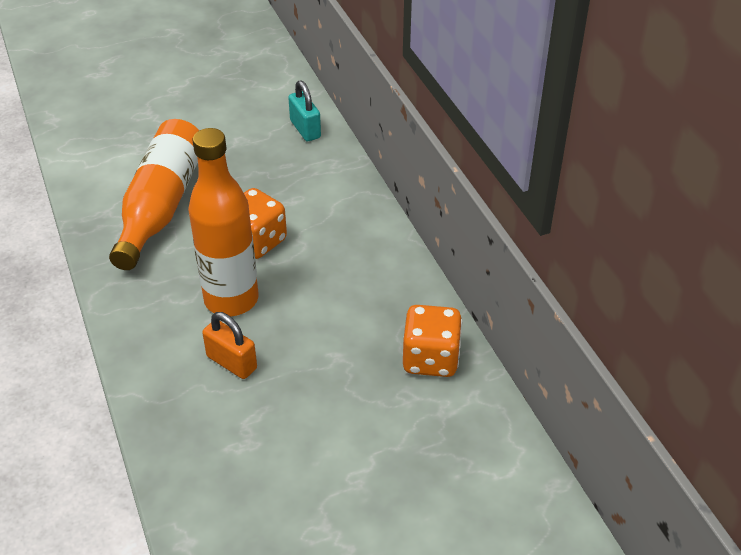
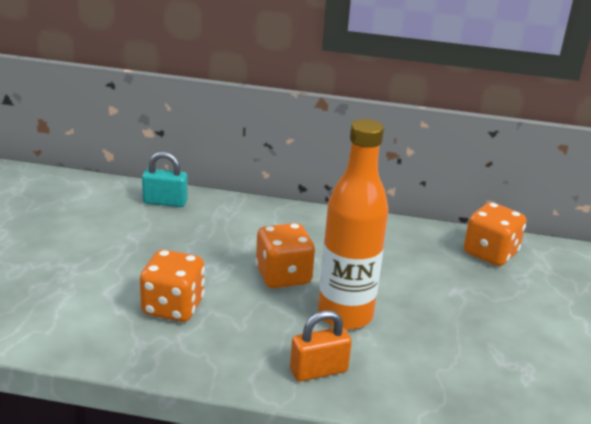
camera: 60 degrees left, 15 degrees down
orange bottle [109,119,199,270] -> orange dice [140,249,205,322]
orange padlock [202,312,257,379] -> orange padlock moved to [290,310,352,381]

